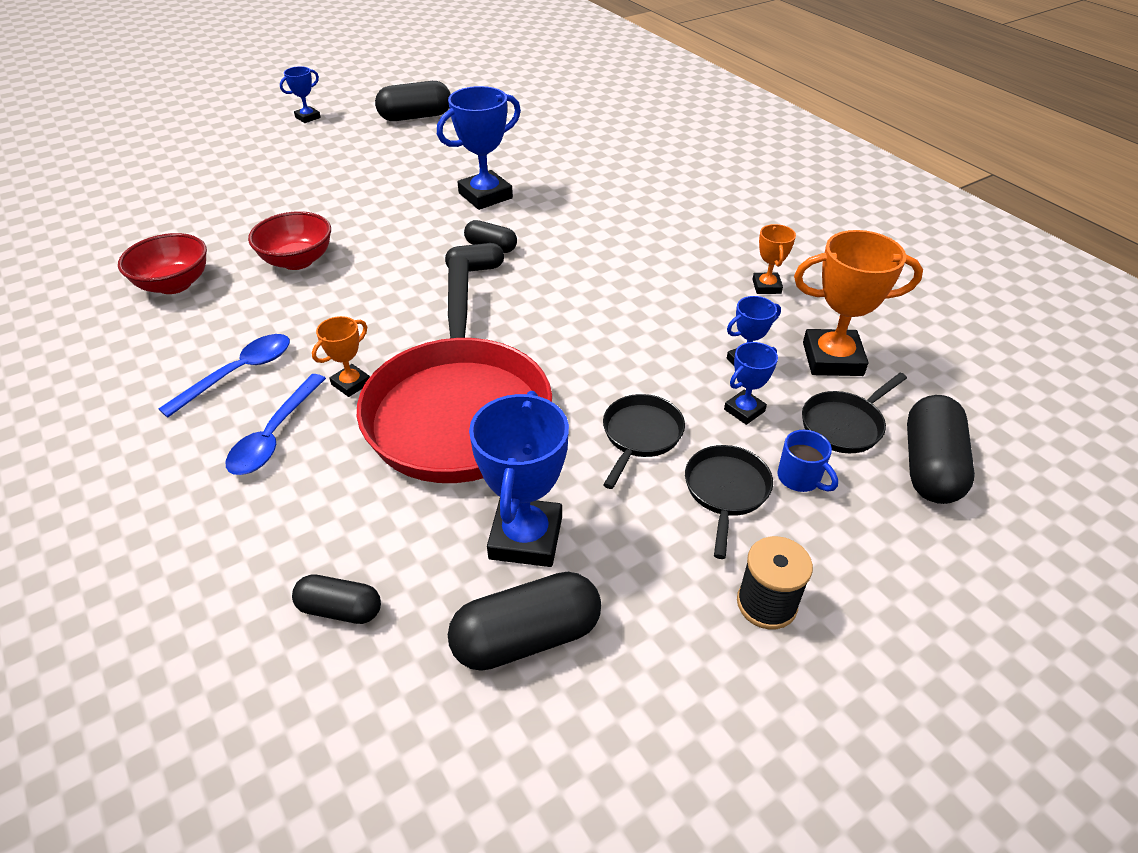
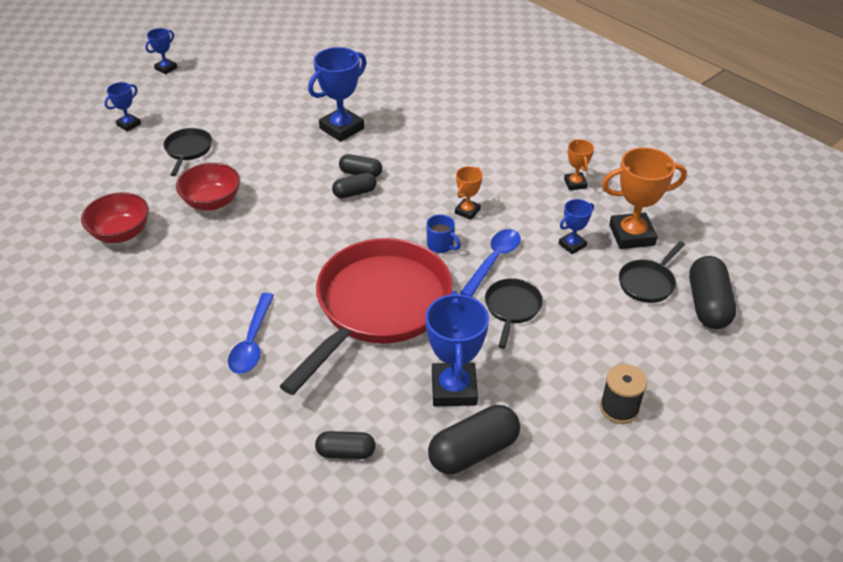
camera: 10 degrees left, 0 degrees up
blue spoon [158,334,290,418] -> blue spoon moved to [460,229,521,297]
orange trophy [312,316,370,397] -> orange trophy moved to [455,166,483,220]
red pan [357,256,552,483] -> red pan turned 135 degrees counterclockwise [280,238,453,395]
black capsule [375,81,451,121] -> none
black pan [685,445,773,559] -> black pan moved to [164,128,212,176]
blue trophy [724,342,778,425] -> blue trophy moved to [104,82,141,132]
blue mug [777,430,838,492] -> blue mug moved to [426,214,461,253]

